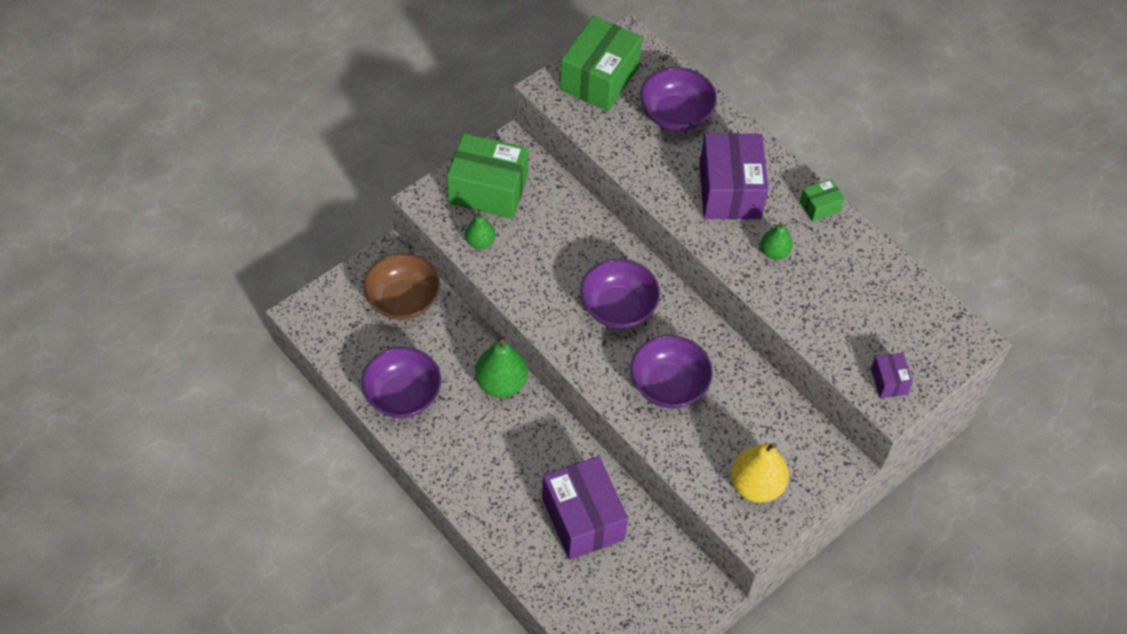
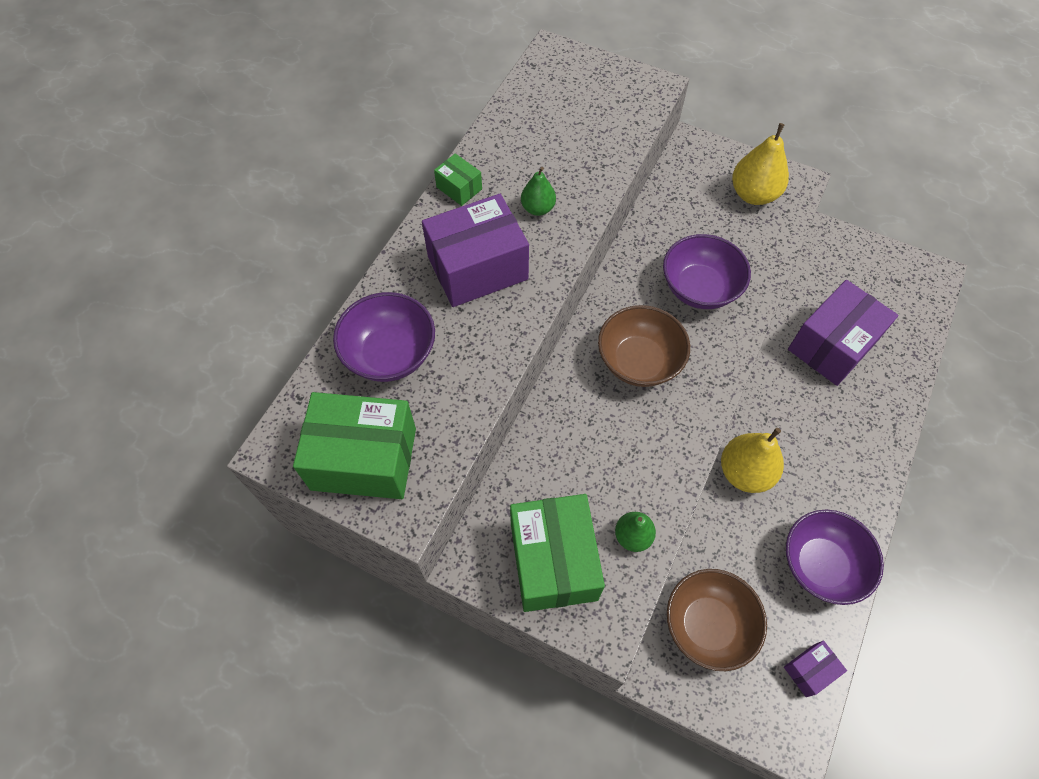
camera: 110 degrees left, 5 degrees up
green pear [475,340,528,398] -> yellow pear [721,428,784,493]
purple bowl [580,259,660,329] -> brown bowl [598,305,690,387]
purple box [871,353,913,398] -> purple box moved to [784,640,847,697]

